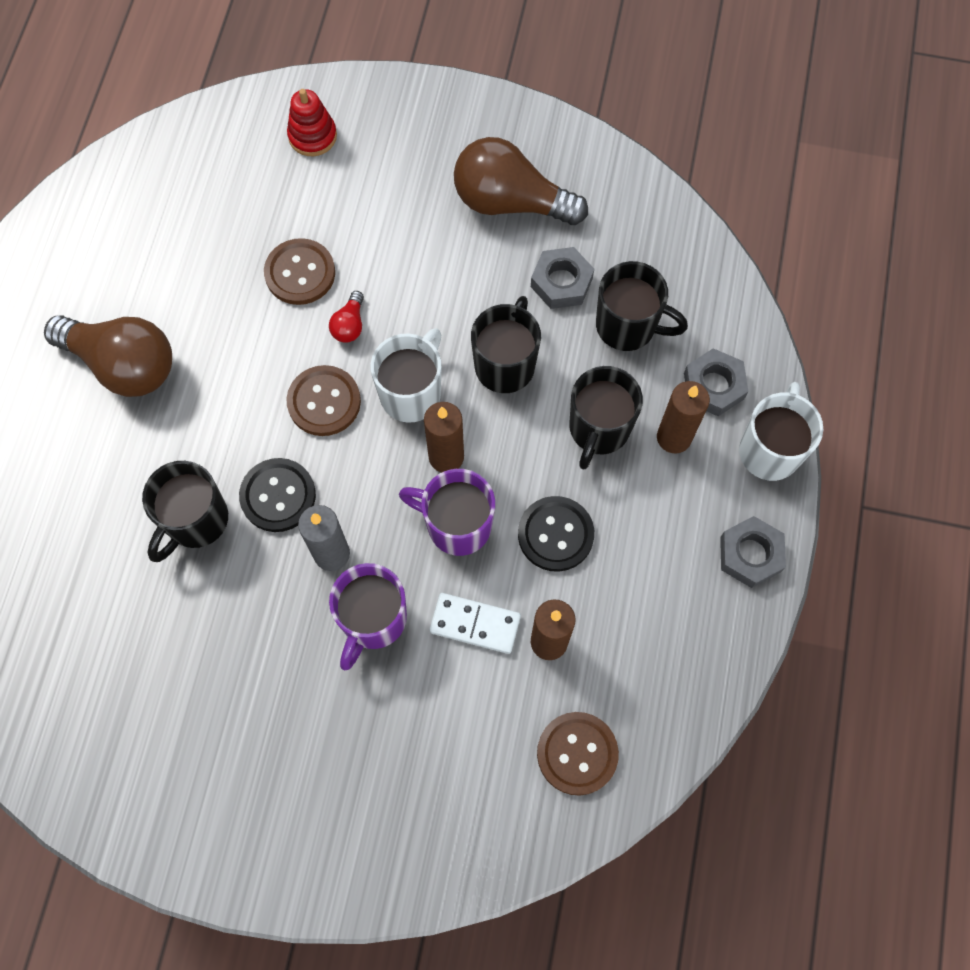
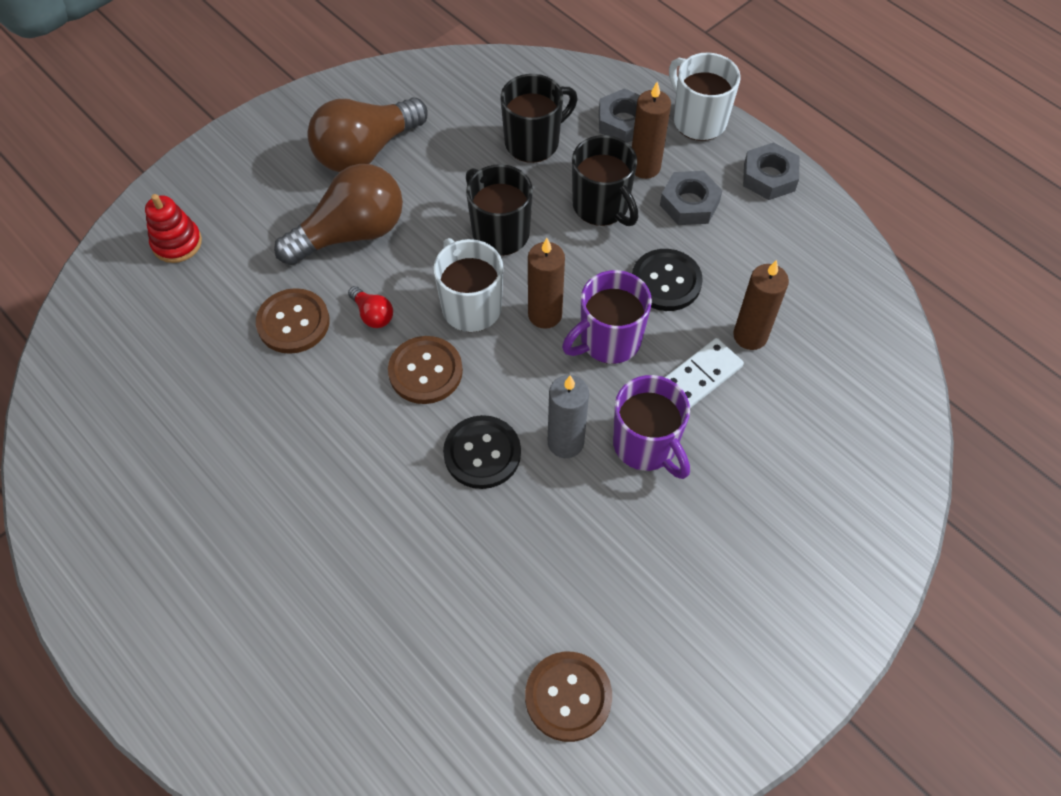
camera: 55 degrees left, 10 degrees down
brown light bulb [44,315,172,397] -> brown light bulb moved to [274,164,403,265]
black mug [142,461,228,562] -> none
grey nut [531,247,594,309] -> grey nut moved to [660,171,722,225]
brown button [537,712,619,796] -> brown button moved to [525,652,612,742]

